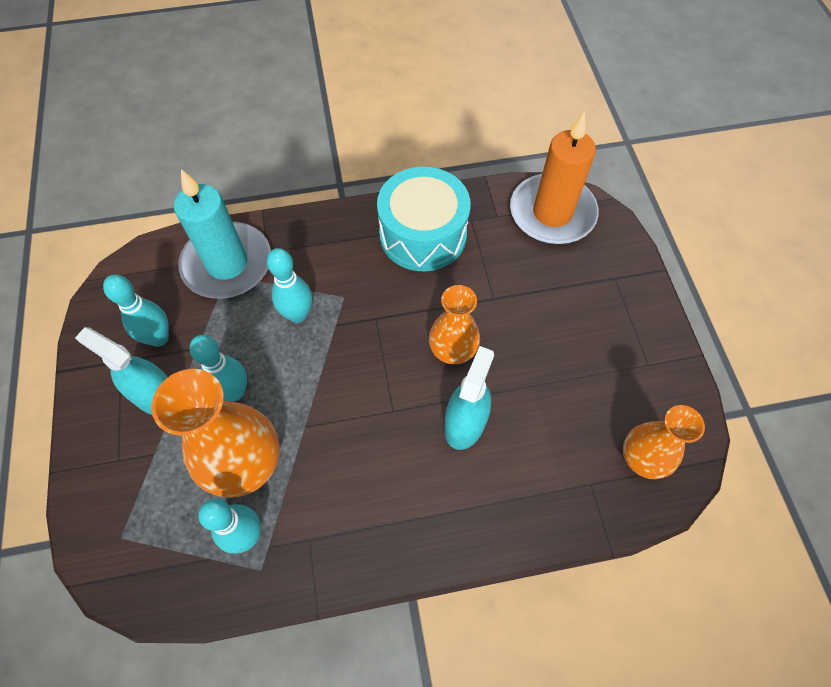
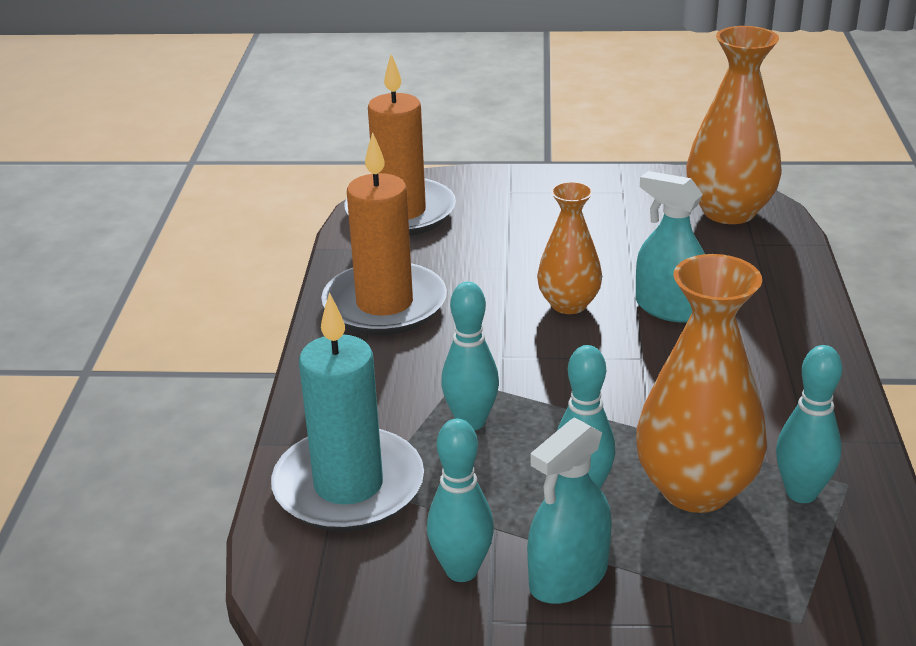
camera: 75 degrees left, 30 degrees down
turquoise drum [377,167,471,272] -> orange candle [321,132,447,335]
orange vase [623,405,705,479] -> orange vase [686,26,782,224], size x1.60

